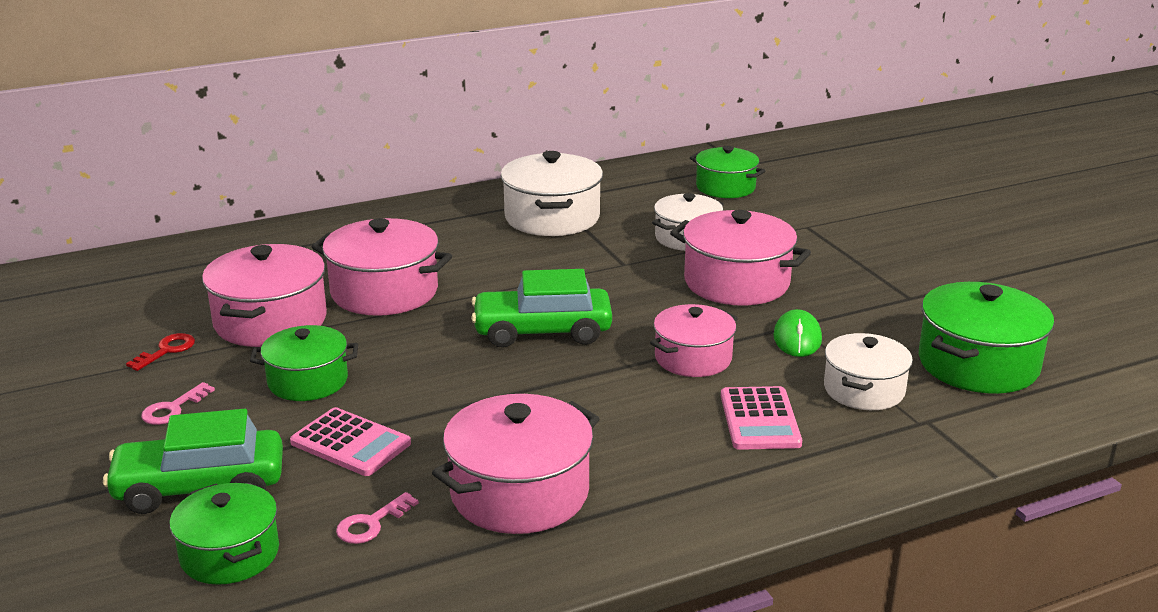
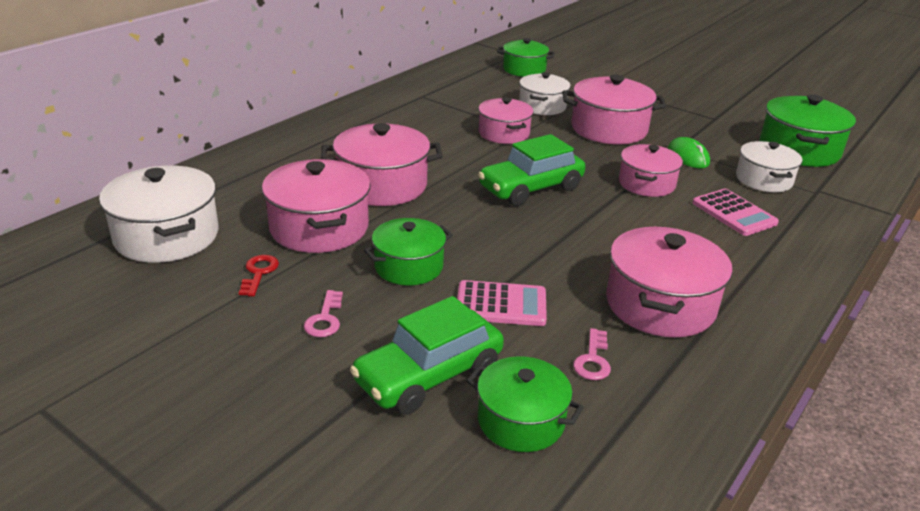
camera: 30 degrees left, 5 degrees up
white pot [501,151,603,236] -> white pot moved to [99,165,219,263]
none -> pink pot [478,97,534,144]

